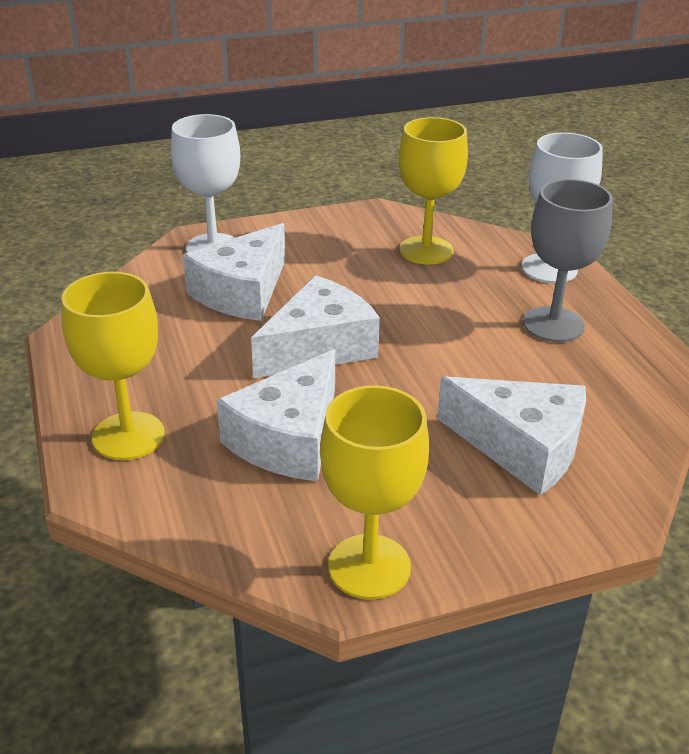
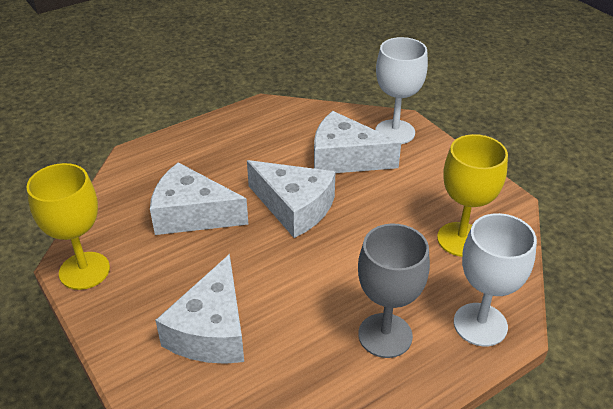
camera: 75 degrees right, 5 degrees up
yellow goblet [62,272,165,460] -> none

